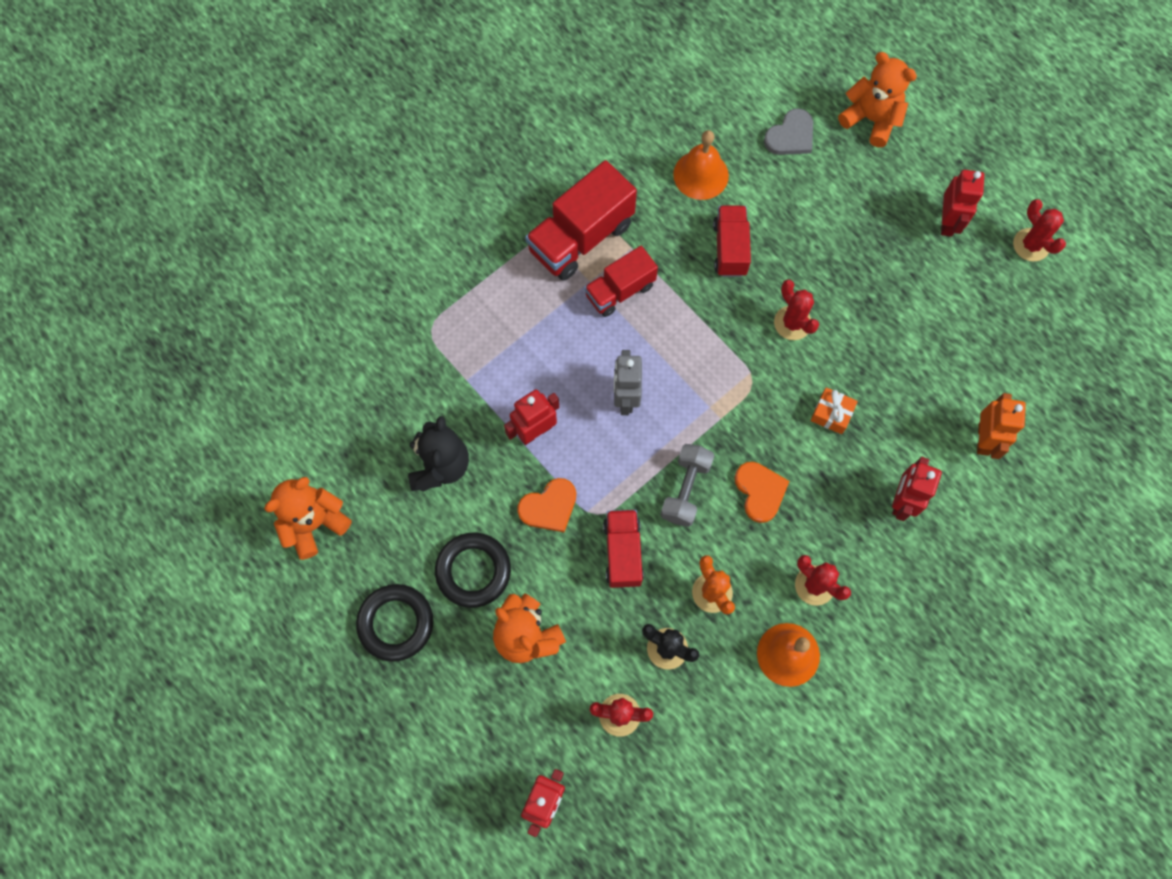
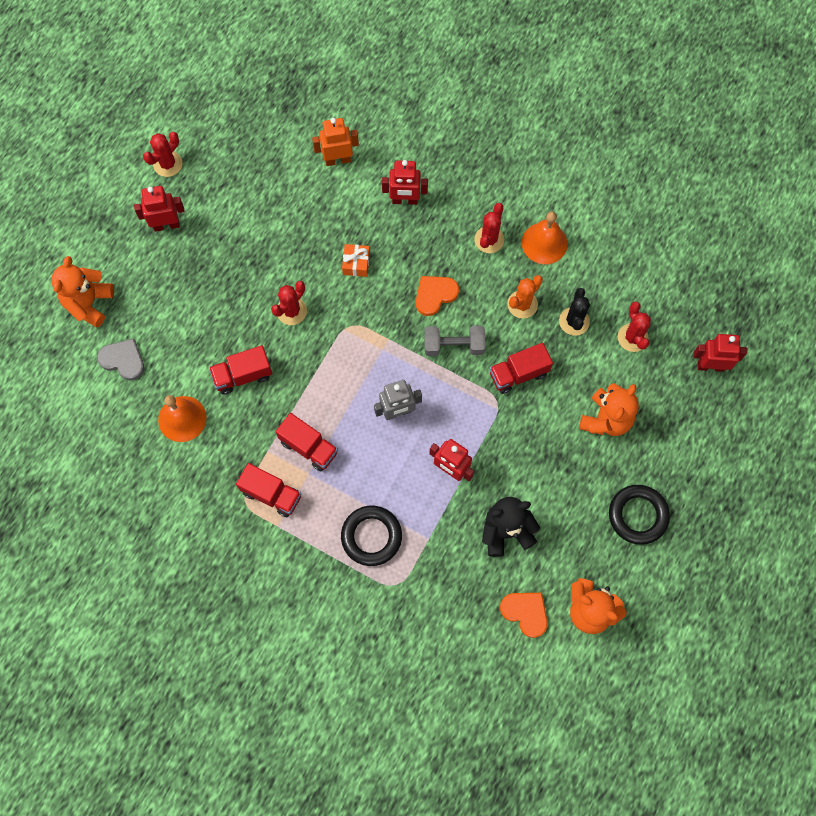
camera: 110 degrees left, 0 degrees up
black ring [435,532,511,608] -> black ring moved to [341,506,402,566]
orange heart [517,478,576,532] -> orange heart moved to [500,593,548,638]
red truck [525,160,637,281] -> red truck [236,463,301,517], size x0.63

